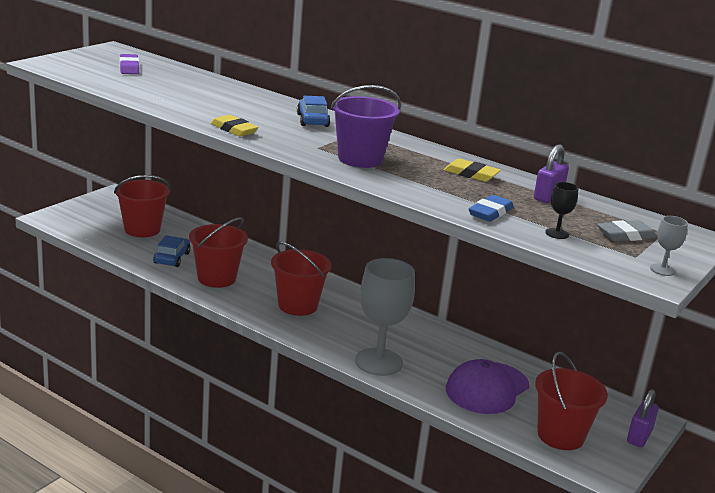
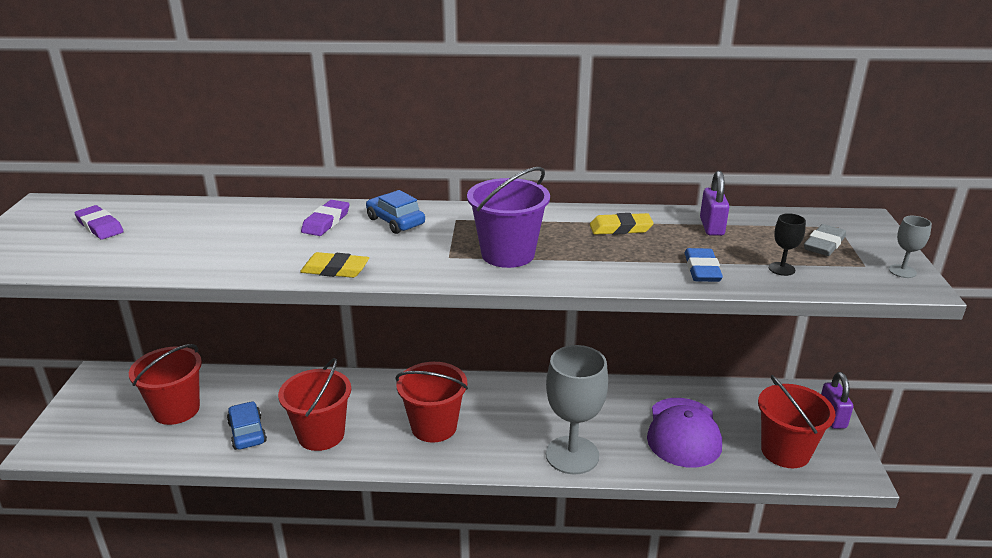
camera: 30 degrees left, 5 degrees up
none -> purple eraser [301,200,350,236]

